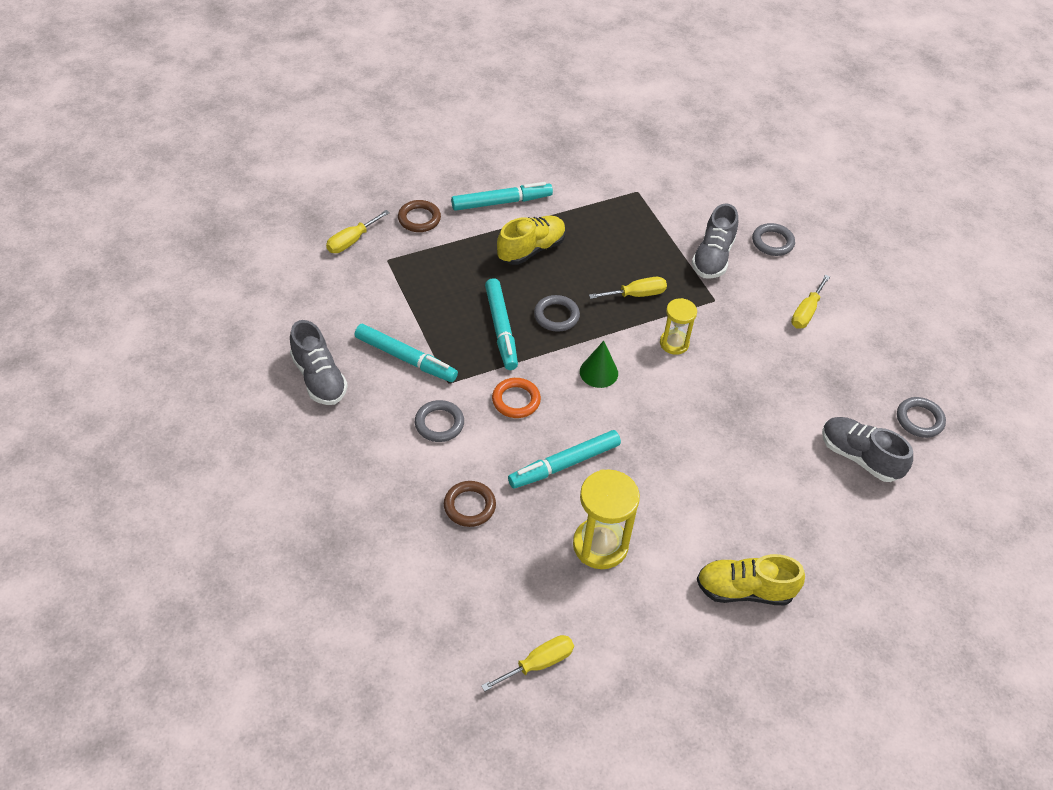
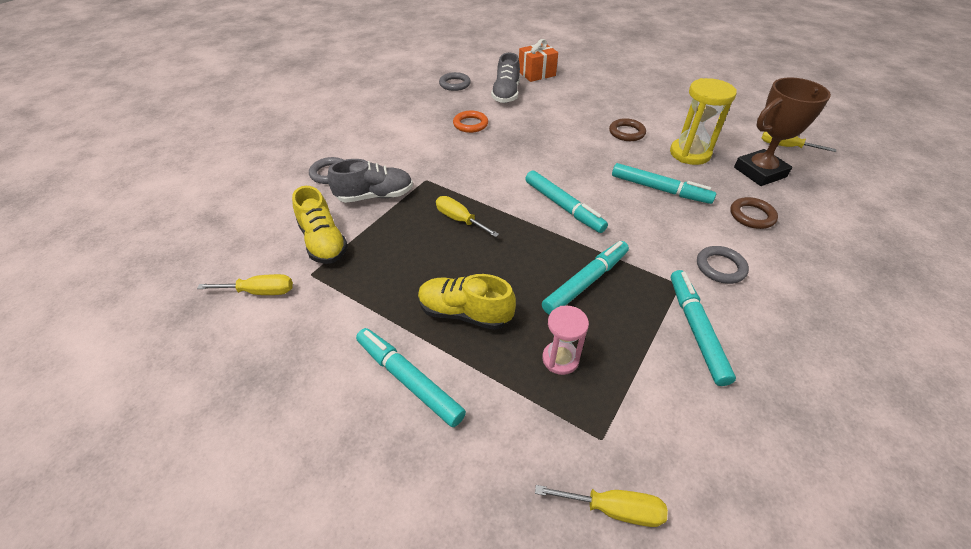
camera: 120 degrees left, 5 degrees down
grey shoe [290,320,348,405] -> none
brown ring [398,200,441,232] -> brown ring moved to [609,118,646,141]
orange ring [492,378,541,418] -> orange ring moved to [453,111,488,133]
grey ring [534,295,580,332] -> none
green cone [580,341,618,388] -> turquoise marker [525,170,608,233]
yellow hourglass [660,298,697,355] -> none
yellow shoe [697,554,805,605] -> yellow shoe moved to [292,186,348,264]
yellow screwdriver [791,275,830,329] -> yellow screwdriver moved to [197,274,293,295]
none -> orange gift [519,39,558,82]
none -> pink hourglass [542,305,589,375]
none -> brown trophy [734,77,831,186]

